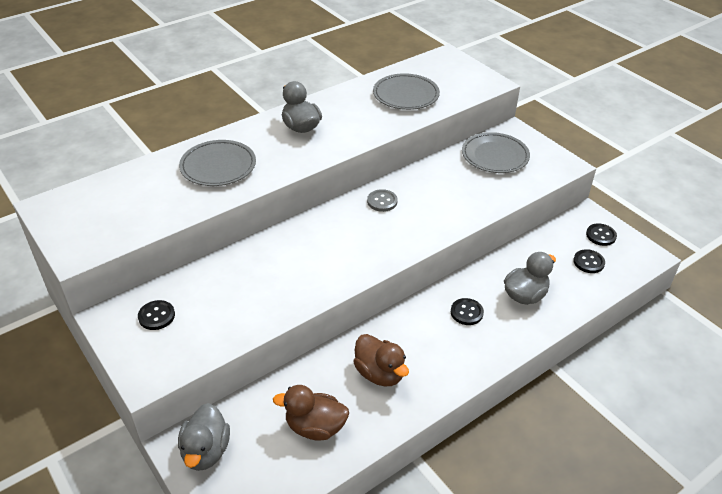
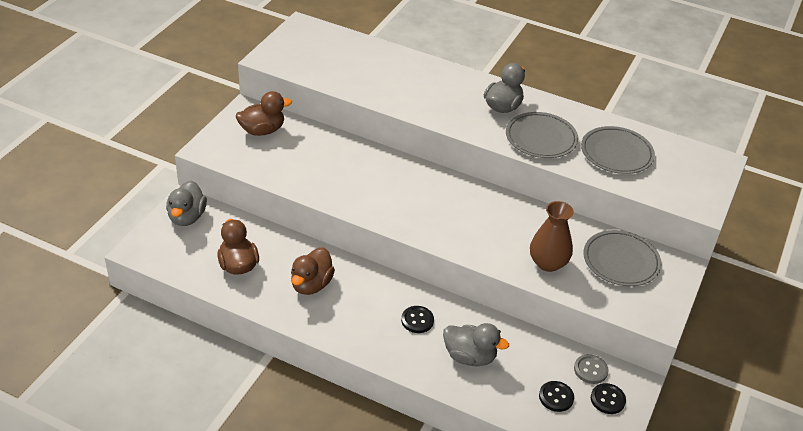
camera: 60 degrees right, 0 degrees up
black button [138,300,175,330] -> brown duck [236,91,292,136]
grey duck [178,403,230,471] -> grey duck turned 60 degrees counterclockwise [166,180,207,226]
grey plate [179,140,256,186] -> grey plate moved to [506,112,578,158]
grey button [367,189,398,212] -> grey button moved to [574,354,608,384]
none -> brown vase [530,201,574,272]

